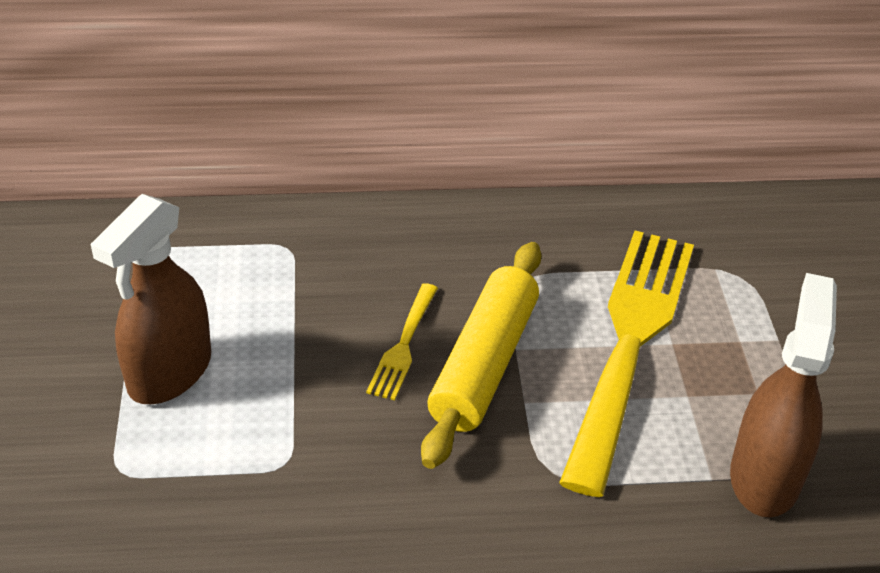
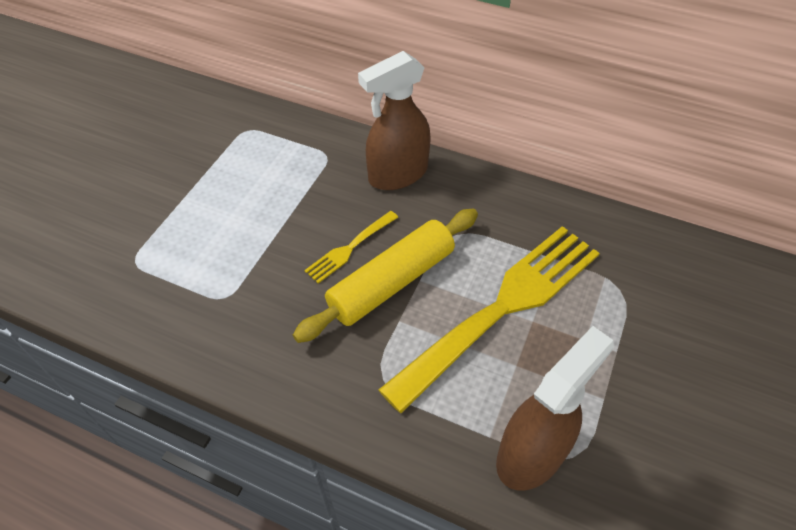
camera: 30 degrees right, 10 degrees up
brown spray bottle [91,194,211,404] -> brown spray bottle moved to [358,51,431,190]

